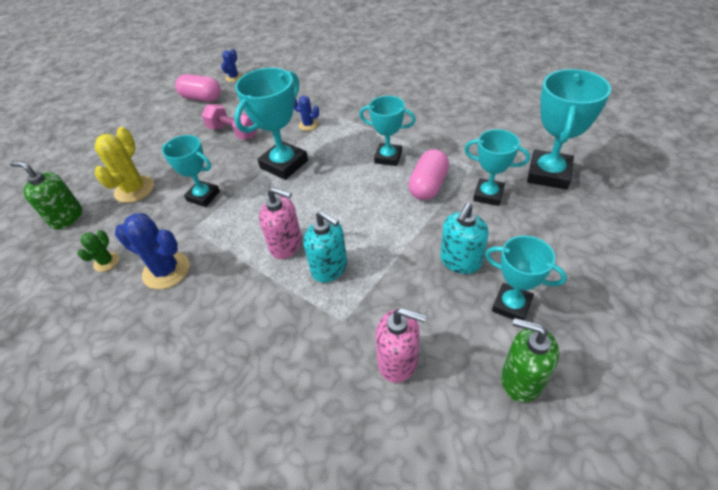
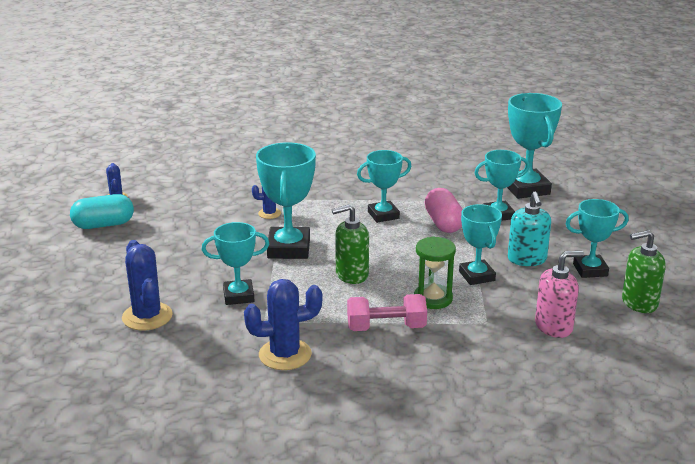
camera: 40 degrees left, 20 degrees down
green soap dispenser [9,161,82,230] -> green soap dispenser moved to [332,204,369,284]
green cactus [78,230,119,272] -> none
yellow cactus [95,127,154,203] -> blue cactus [122,240,173,330]
pink capsule [175,74,221,102] -> turquoise capsule [70,194,134,229]
pink dumbbell [201,104,257,139] -> pink dumbbell moved to [347,294,427,331]
pink soap dispenser [259,187,302,259] -> none
turquoise soap dispenser [303,211,347,283] -> green hourglass [414,236,456,309]
none -> turquoise trophy [459,204,502,285]

